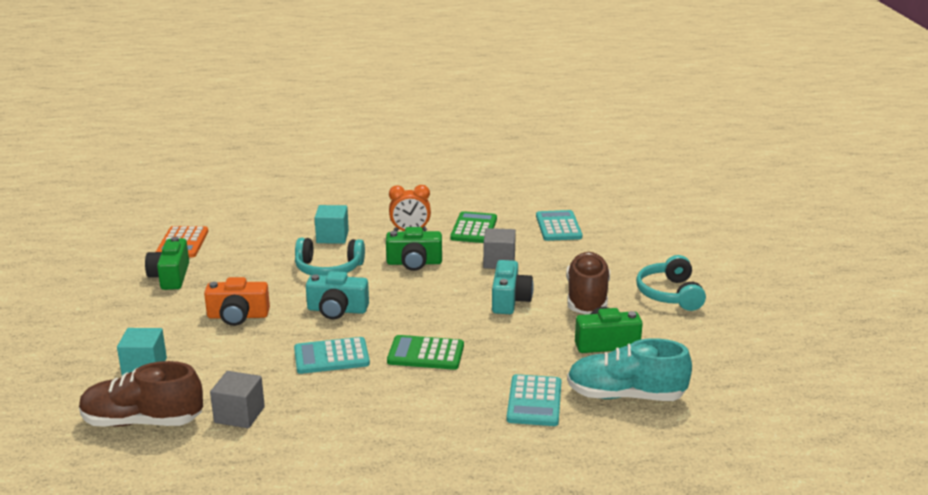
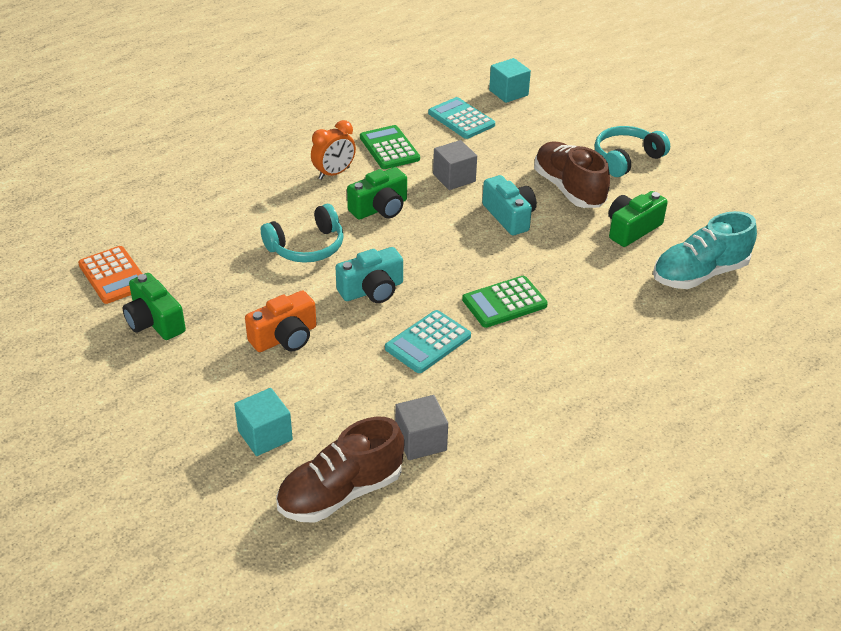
camera: 35 degrees left, 15 degrees up
turquoise cube [315,205,349,244] -> turquoise cube moved to [489,58,531,103]
turquoise calculator [507,374,562,426] -> none
turquoise headphones [636,255,706,311] -> turquoise headphones turned 90 degrees clockwise [595,126,670,177]

